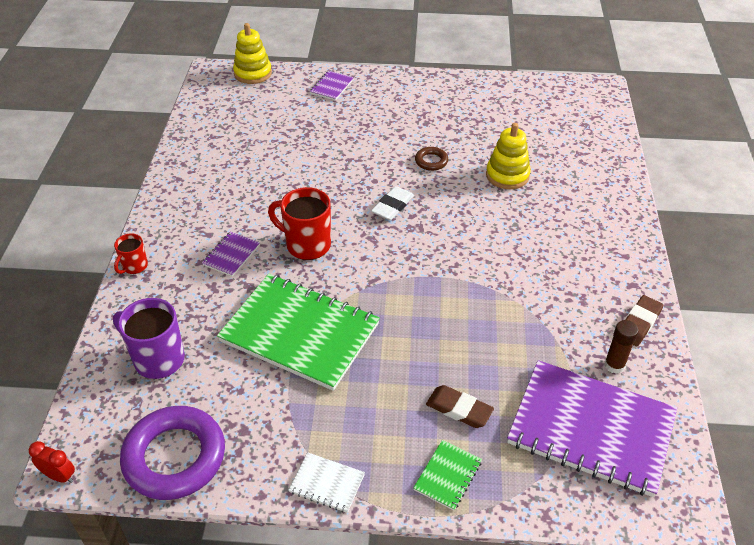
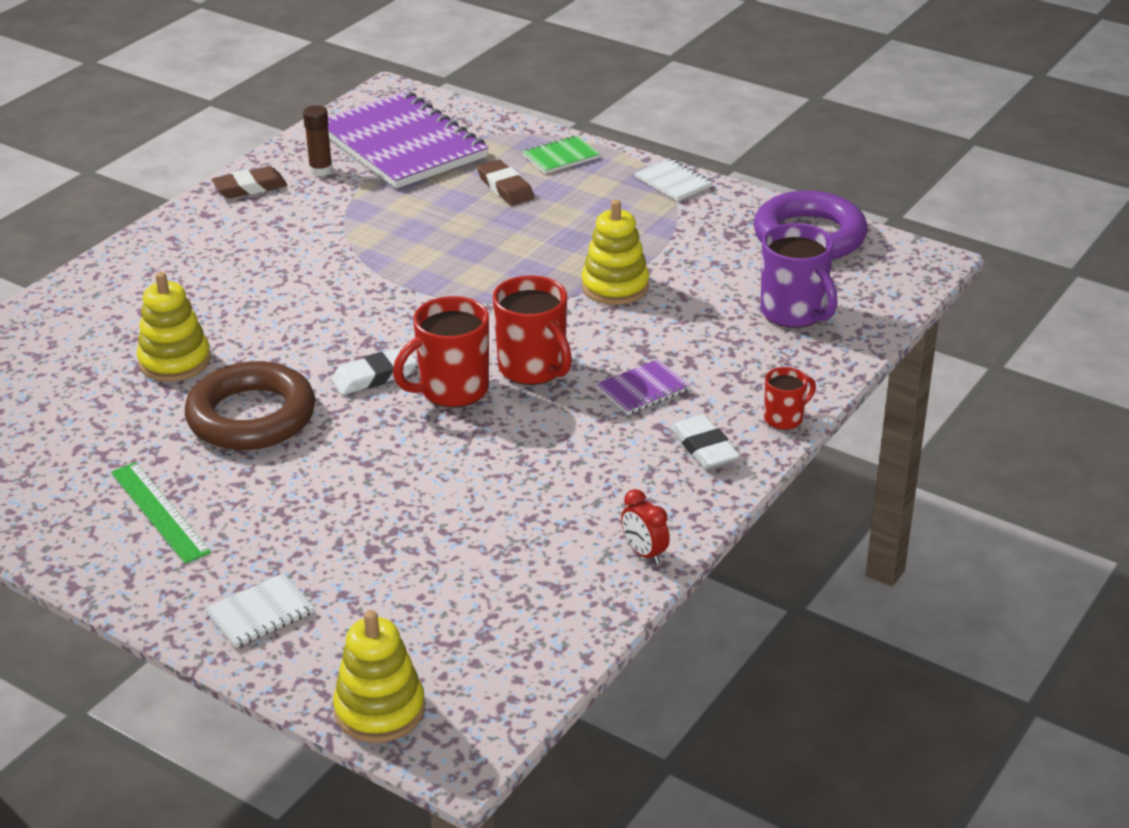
camera: 150 degrees left, 10 degrees down
red clock [28,441,75,483] -> red clock moved to [621,489,670,564]
green notebook [217,274,380,391] -> yellow stacking toy [581,200,649,305]
purple notebook [310,71,354,101] -> white notebook [205,573,314,648]
brown ring [415,147,448,171] -> brown ring [185,361,315,450], size x2.21
none -> green ruler [111,462,211,564]
none -> red mug [393,296,489,407]
none -> white eraser [670,415,740,469]

